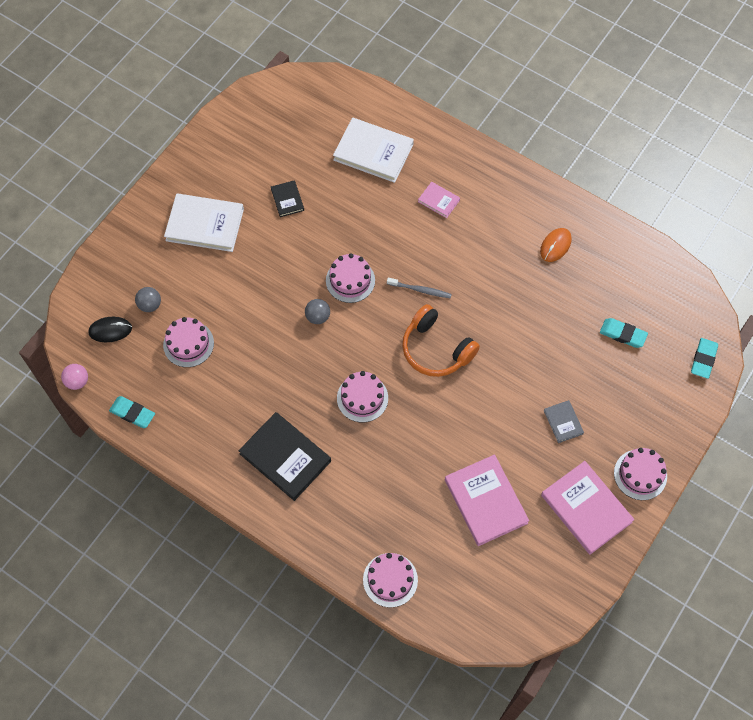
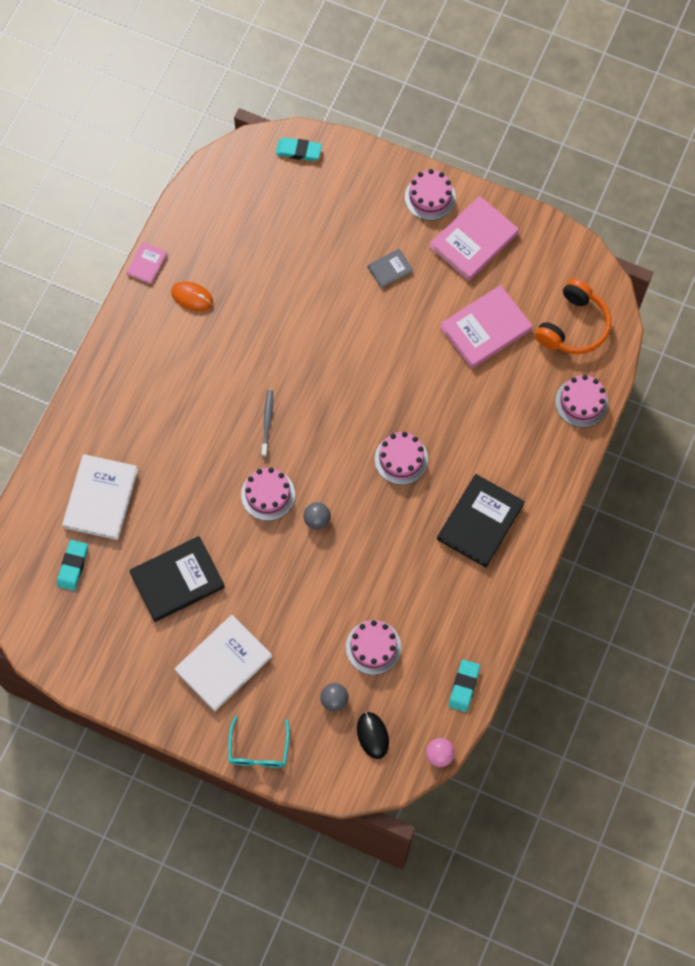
camera: 100 degrees left, 5 degrees up
white book [164,193,244,252] -> white book turned 45 degrees clockwise [175,615,272,712]
black book [271,180,304,217] -> black book [129,536,225,622], size x1.99
orange headphones [402,304,480,377] -> orange headphones moved to [535,279,611,354]
pink book [418,182,460,218] -> pink book moved to [126,242,167,284]
turquoise eraser [600,318,648,348] -> turquoise eraser moved to [57,540,88,591]
none -> turquoise glasses [228,716,290,768]

